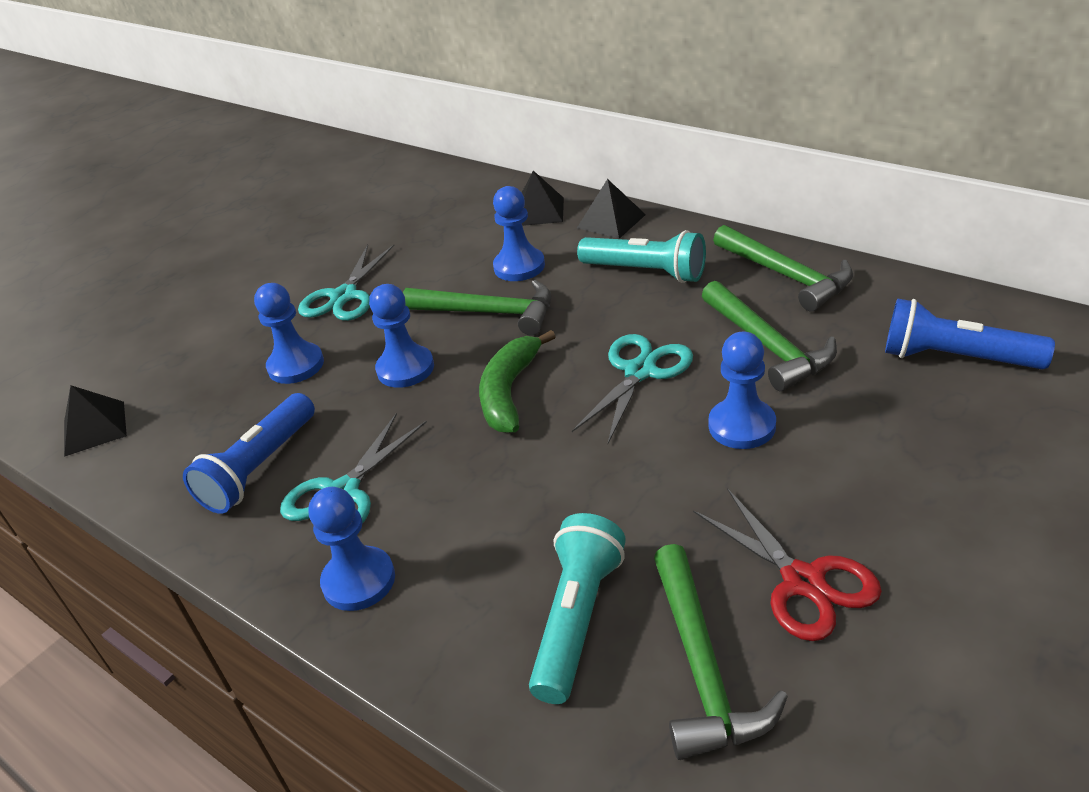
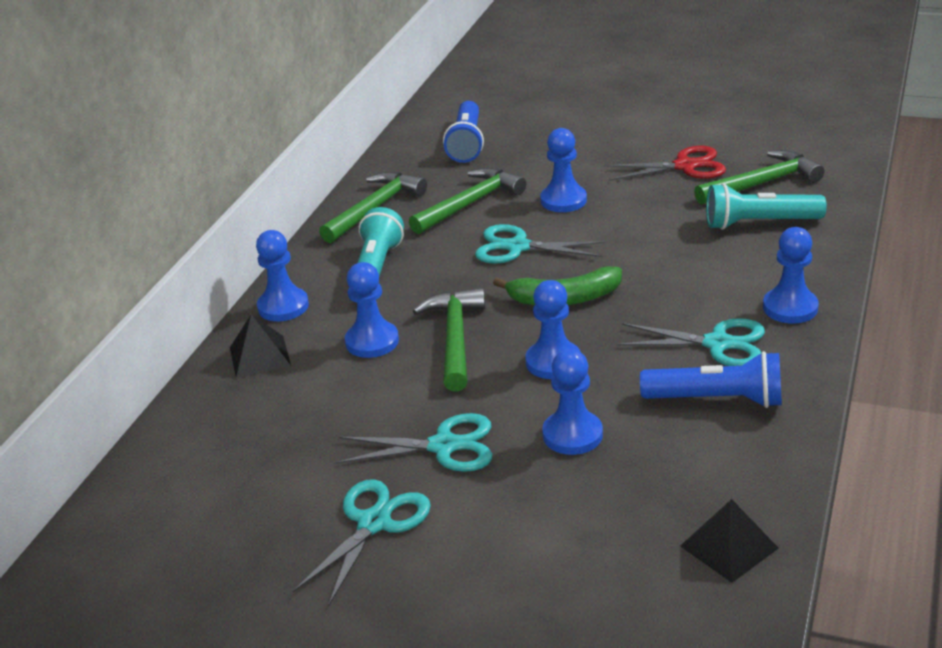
camera: 110 degrees left, 5 degrees down
black pyramid [577,179,646,239] -> blue pawn [256,230,309,321]
red scissors [693,488,882,641] -> red scissors turned 45 degrees clockwise [604,145,726,181]
none -> turquoise scissors [293,479,431,607]

